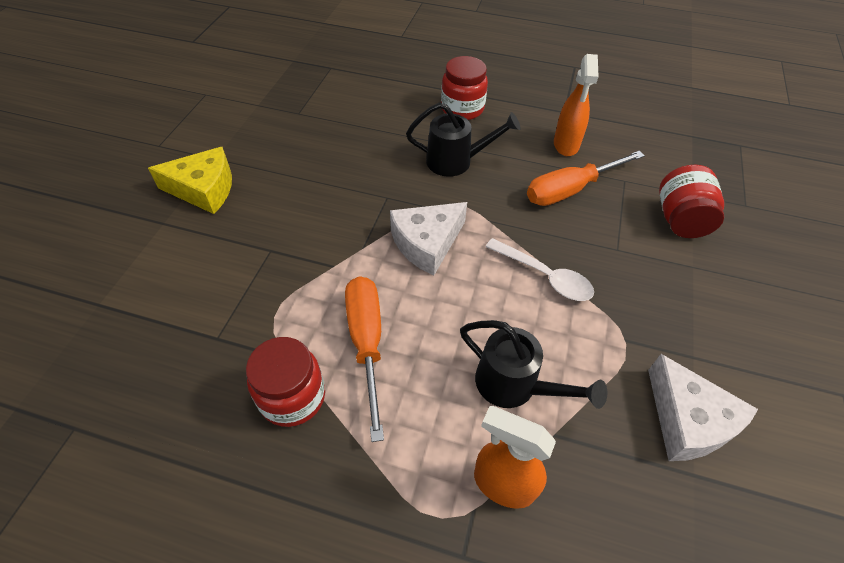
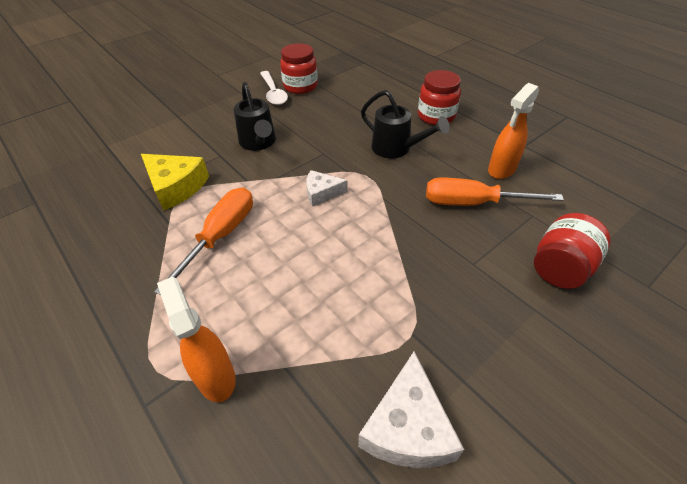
camera: 35 degrees right, 5 degrees down
yellow cheese [148,147,232,214] -> yellow cheese moved to [141,154,209,210]
red jar [246,337,325,427] -> red jar moved to [280,43,318,94]
white cheese [390,202,467,275] -> white cheese [306,170,347,207], size x0.61
black watering can [460,320,607,409] -> black watering can moved to [234,82,276,151]
white spoon [485,238,594,301] -> white spoon moved to [260,71,288,105]

